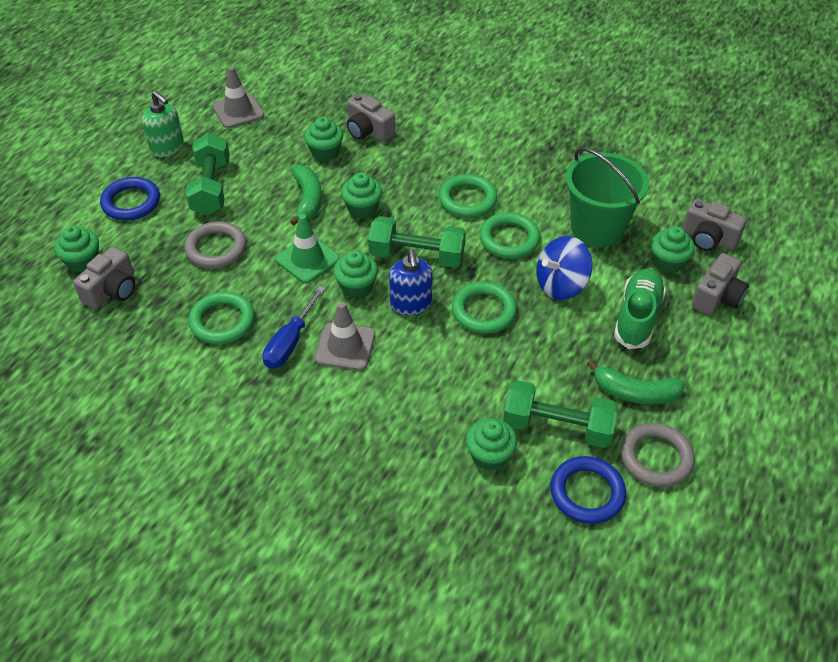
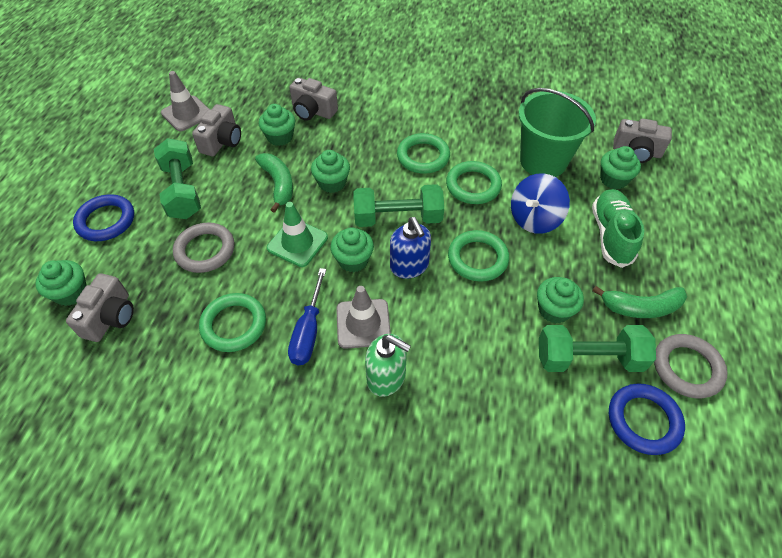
camera: 15 degrees left, 5 degrees up
green soap dispenser [142,91,184,157] -> green soap dispenser moved to [365,334,411,397]
green cupcake [466,418,517,471] -> green cupcake moved to [537,277,584,324]
grey camera [692,253,749,315] -> grey camera moved to [192,104,241,156]

